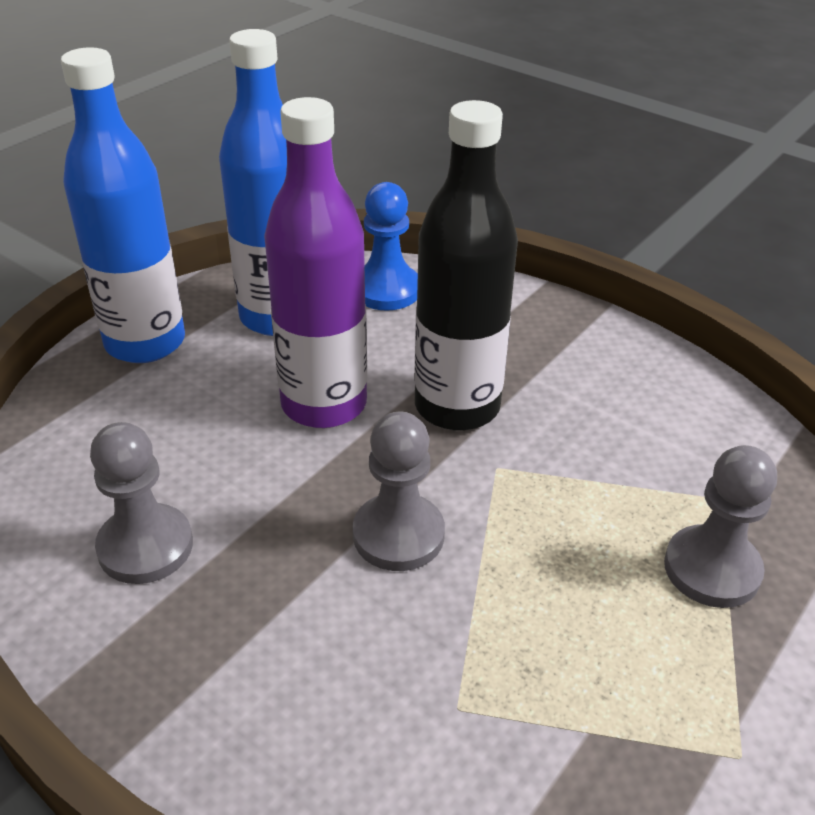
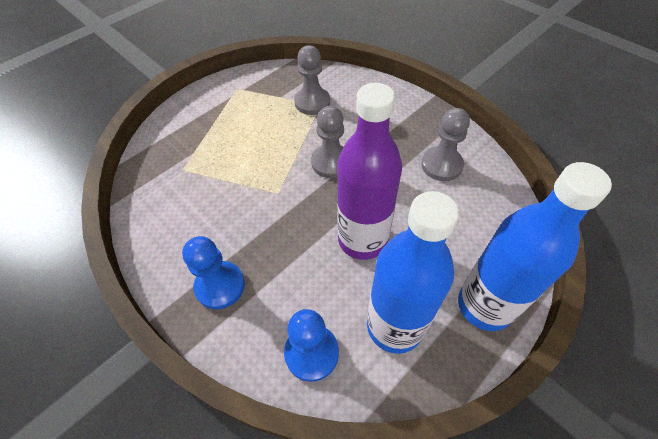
camera: 170 degrees left, 15 degrees up
black bottle [414,100,518,431] -> none
grey pawn [664,445,777,608] -> grey pawn moved to [294,45,330,115]
none -> blue pawn [182,236,245,309]

